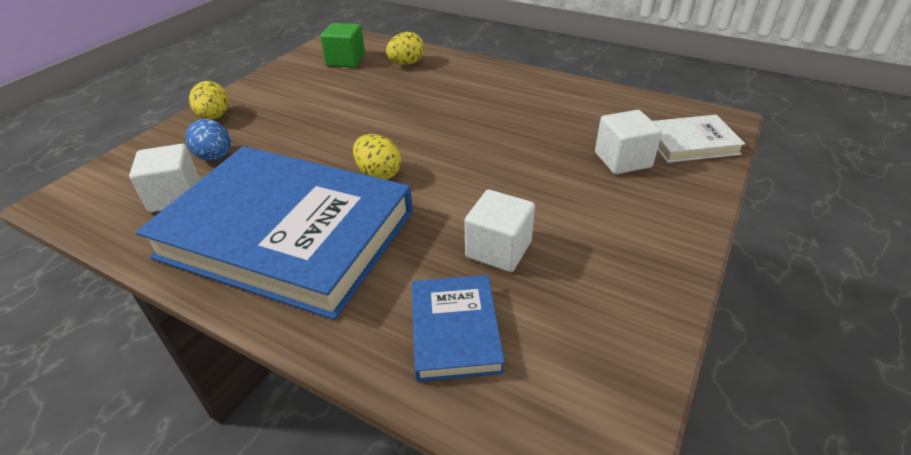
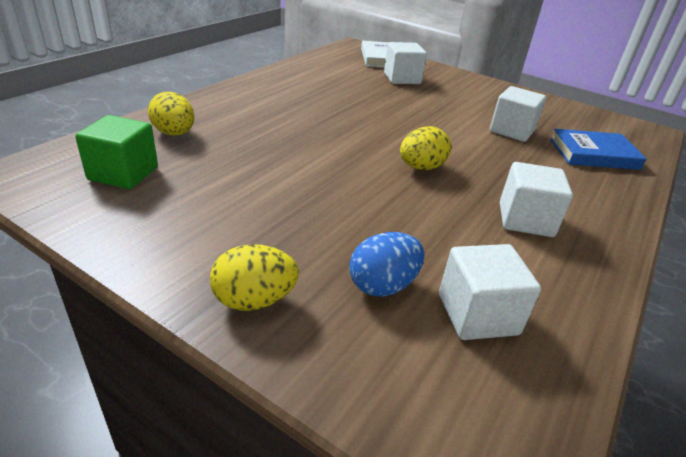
camera: 90 degrees left, 5 degrees down
blue book [136,146,413,320] -> white cube [500,162,573,237]

